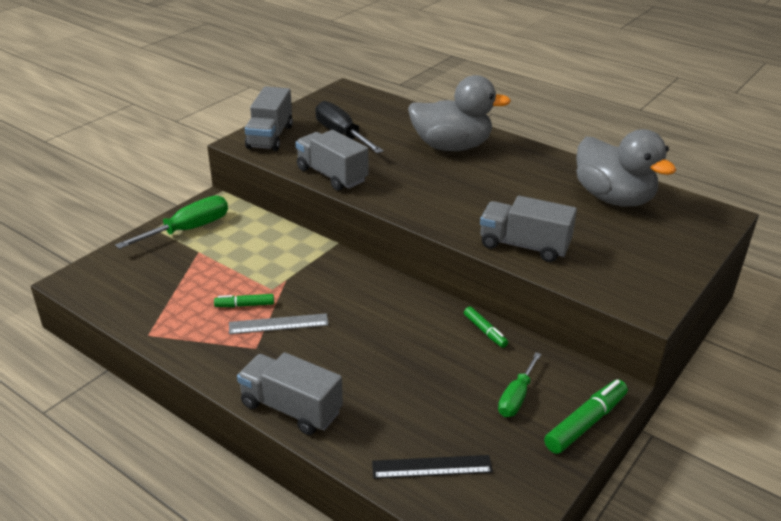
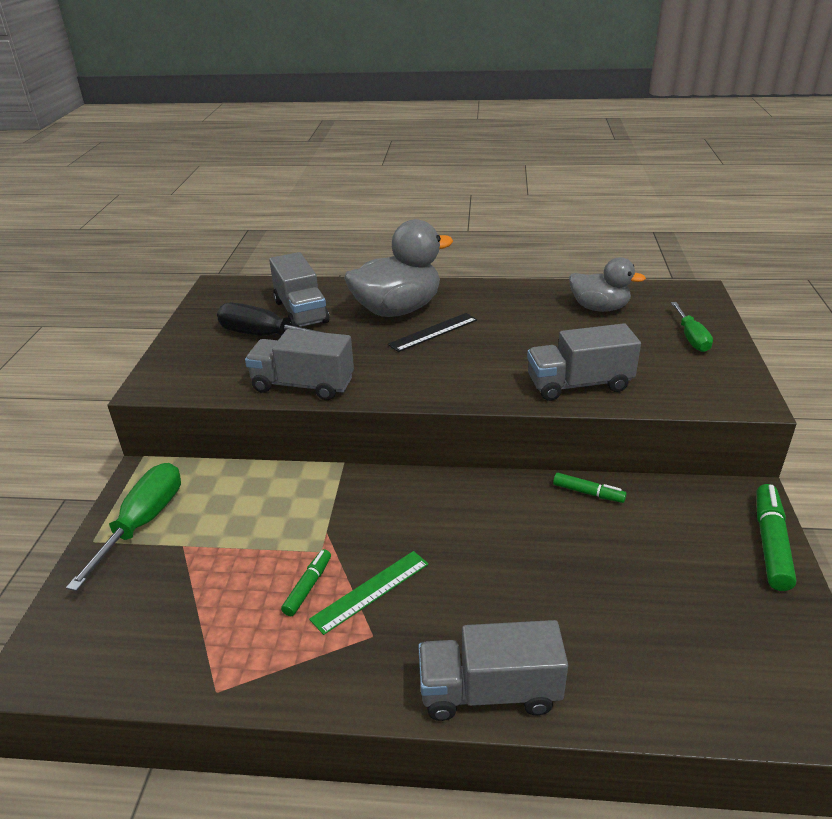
camera: 30 degrees left, 0 degrees up
green marker [214,294,274,307] -> green marker turned 150 degrees clockwise [281,549,331,616]
grey ruler [229,313,329,334] -> green ruler [309,551,429,635]
grey truck [245,86,293,151] -> grey truck moved to [269,252,329,327]
black ruler [372,455,493,479] -> black ruler moved to [388,313,477,352]
green screwdriver [498,352,541,417] -> green screwdriver moved to [671,302,713,352]
grey duck [576,129,676,206] -> grey duck [569,257,646,312], size x0.62

